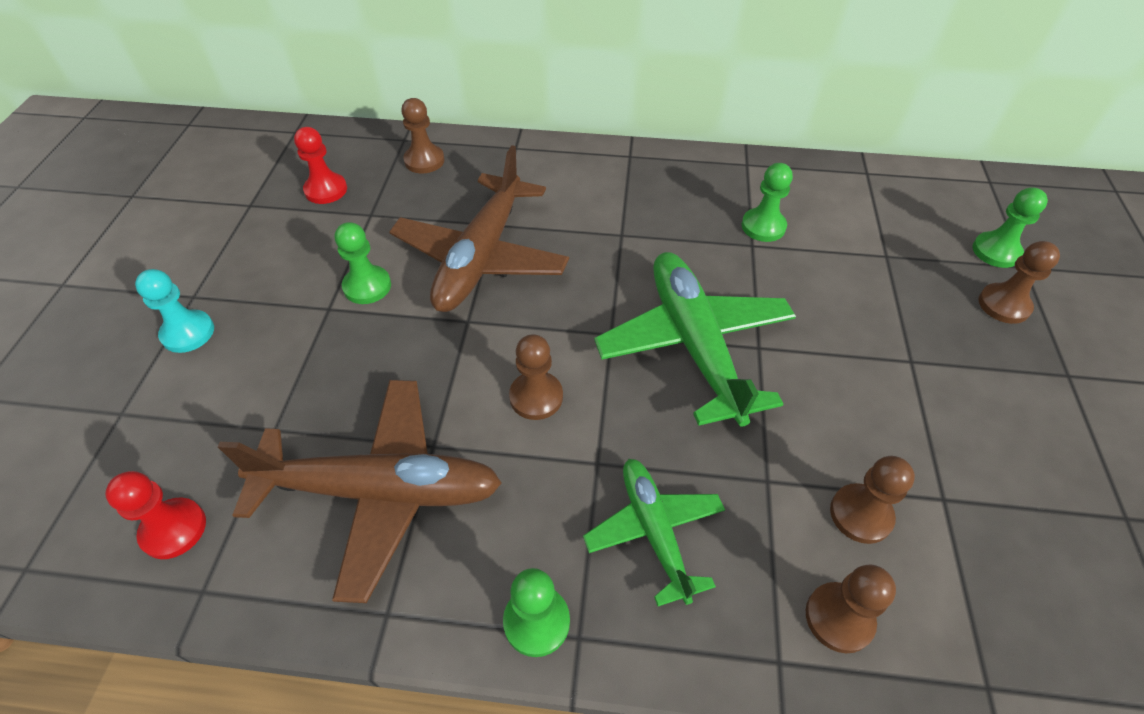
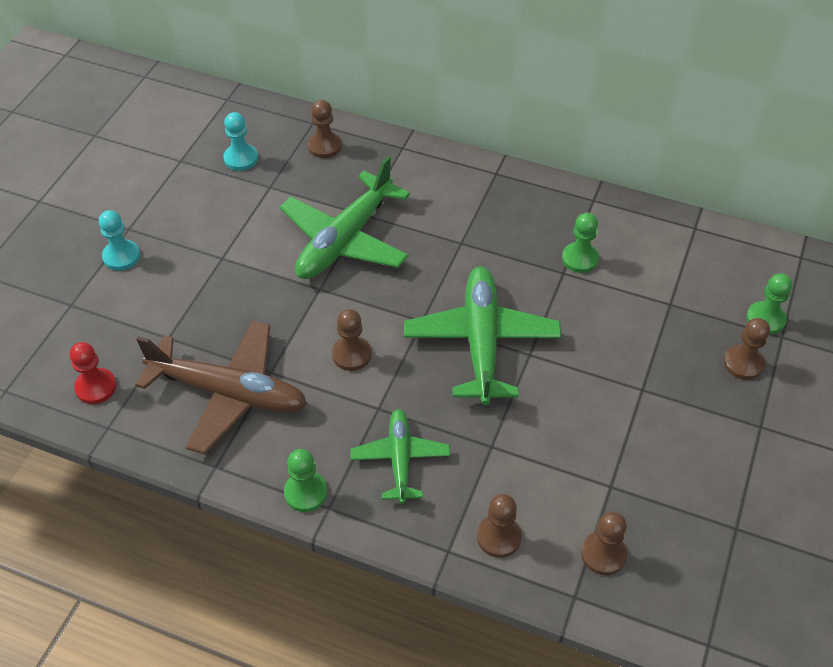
camera: 15 degrees right, 0 degrees up
red pawn [294,127,347,204] -> turquoise pawn [223,112,258,171]
green pawn [335,222,391,304] -> none
brown plane [389,145,569,312] -> green plane [280,156,410,279]
brown pawn [830,456,915,544] -> brown pawn moved to [581,511,627,575]

